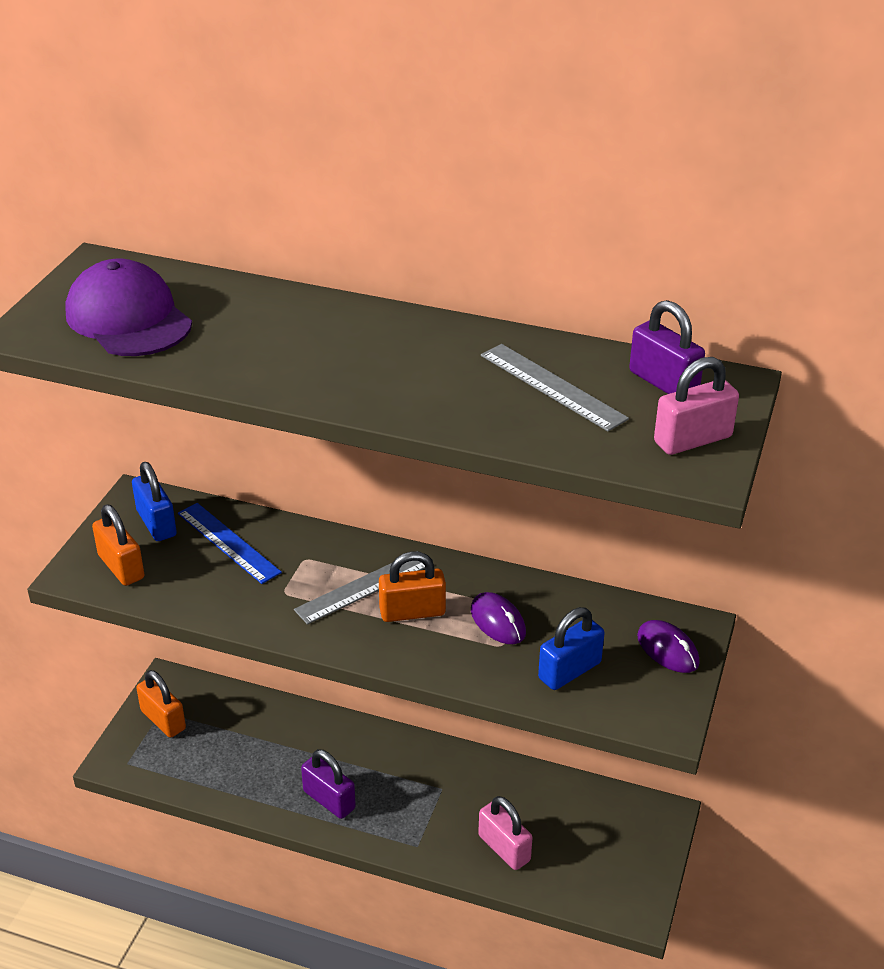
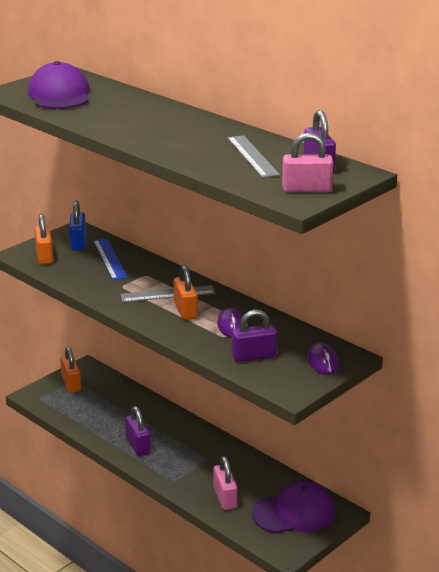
camera: 25 degrees right, 10 degrees down
orange padlock [379,551,446,622] -> orange padlock turned 60 degrees clockwise [173,265,198,320]
blue padlock [538,607,604,690] -> purple padlock [232,310,277,362]
none -> purple cap [252,481,335,533]

